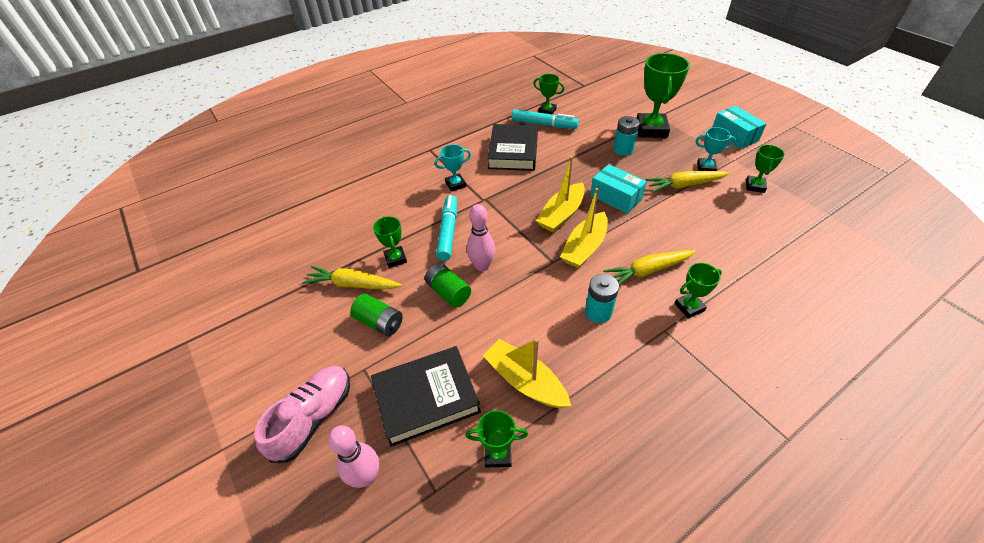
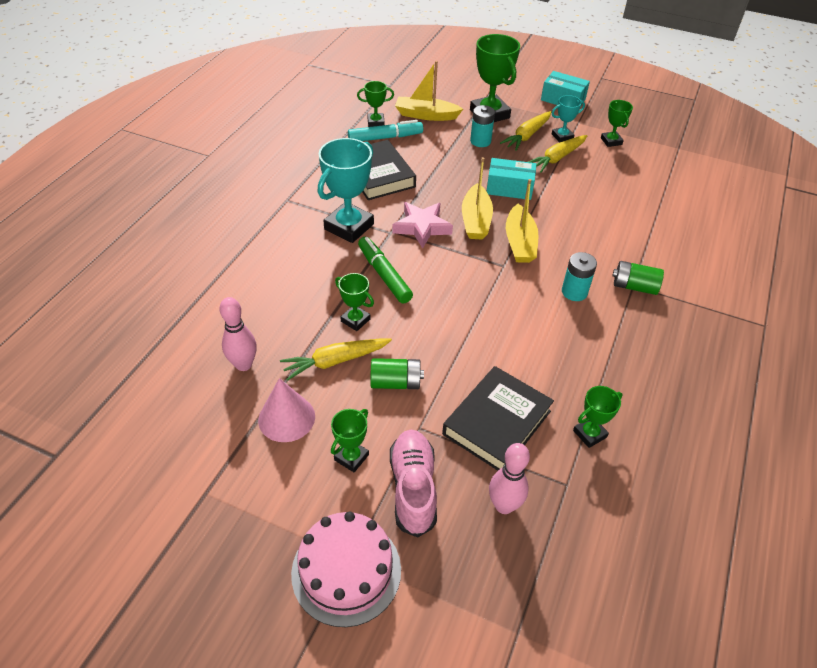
camera: 35 degrees left, 0 degrees up
green battery [425,263,471,307] -> green battery moved to [613,261,664,295]
turquoise trophy [435,144,471,192] -> turquoise trophy [318,138,374,243], size x1.90
turquoise marker [436,195,457,261] -> green marker [358,237,413,304]
pink bowling pin [467,204,495,271] -> pink bowling pin moved to [220,297,257,371]
yellow boat [483,338,571,408] -> yellow boat moved to [395,61,463,121]
yellow carrot [603,250,696,285] -> yellow carrot moved to [500,111,551,151]
green trophy [674,263,722,318] -> green trophy moved to [331,409,369,472]
none -> pink cone [258,378,315,442]
none -> pink cake [291,511,401,627]
none -> pink star [393,202,453,248]

